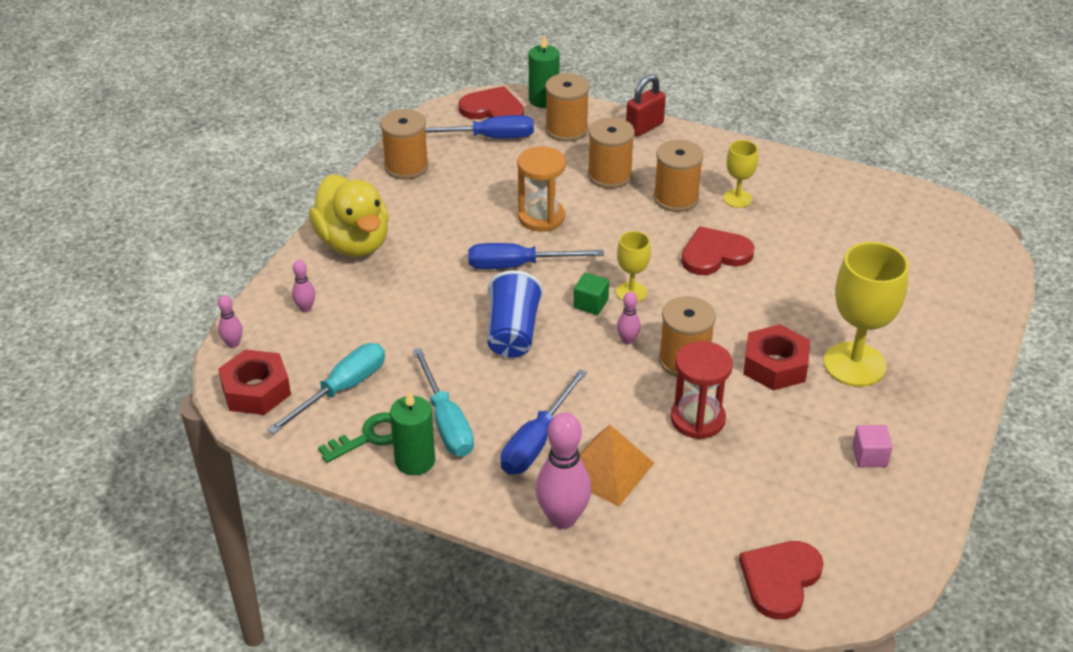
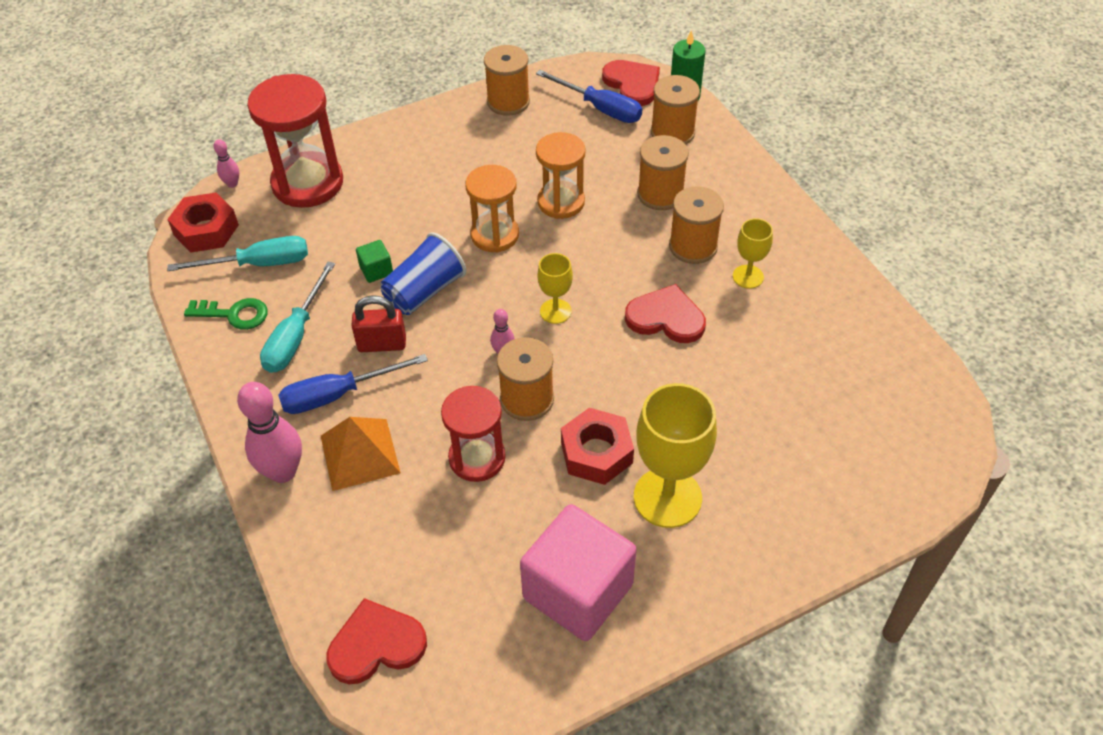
camera: 40 degrees right, 10 degrees up
pink bowling pin [292,260,315,312] -> red hourglass [247,74,343,208]
yellow duck [309,174,389,257] -> none
green candle [390,390,435,475] -> none
blue screwdriver [468,243,604,269] -> orange hourglass [465,165,519,252]
green cube [574,273,609,315] -> green cube moved to [356,240,393,283]
red padlock [626,75,666,137] -> red padlock moved to [351,295,406,352]
pink cube [852,425,893,467] -> pink cube [520,504,637,641], size x2.44

